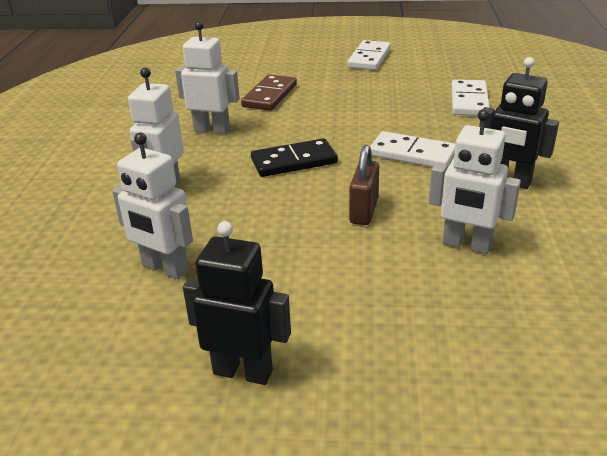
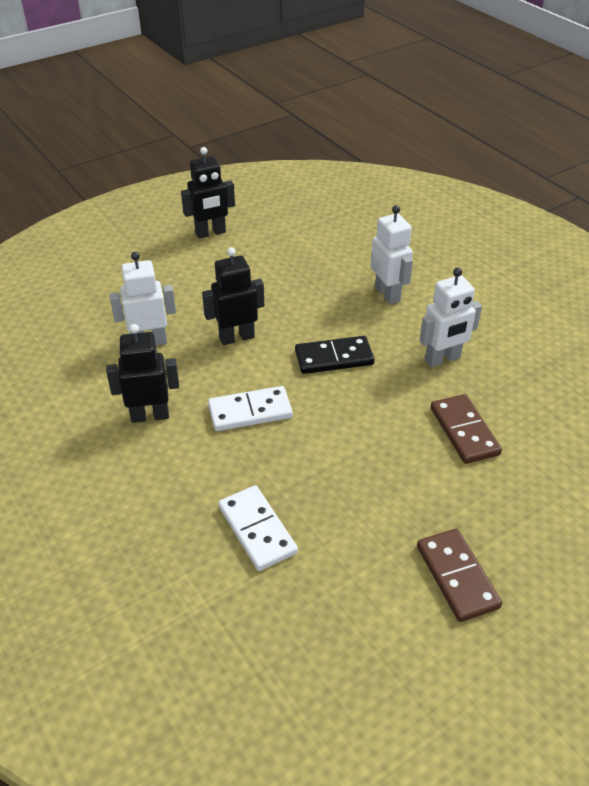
camera: 140 degrees right, 10 degrees up
white robot [112,132,193,279] -> none
black domino [251,138,338,177] -> black domino turned 45 degrees clockwise [295,336,374,374]
white domino [347,40,391,70] -> brown domino [417,529,502,622]
brown padlock [349,145,379,225] -> black robot [202,247,264,345]

